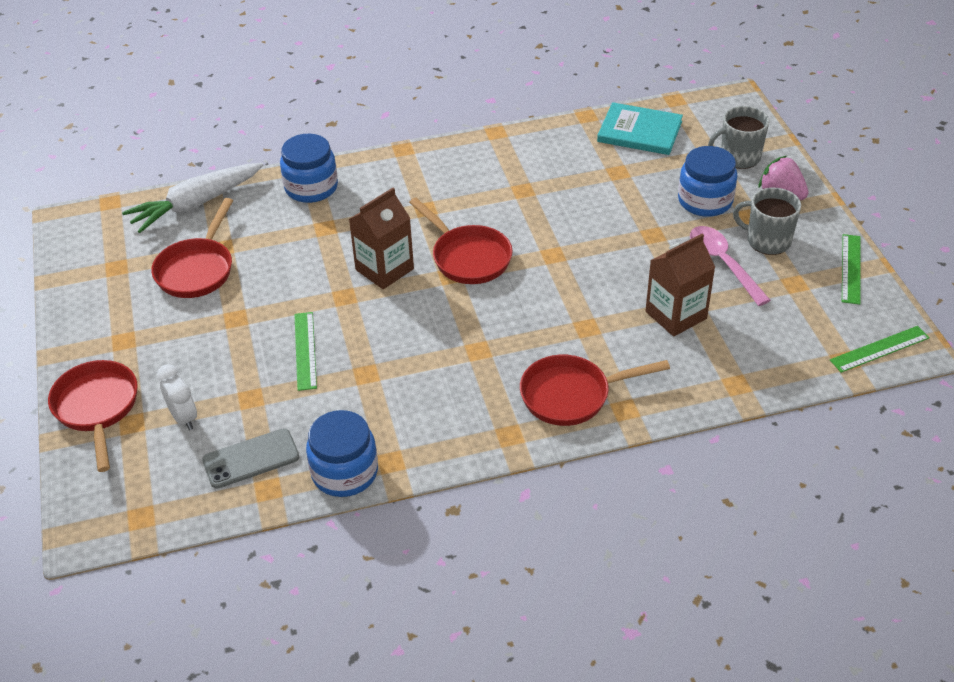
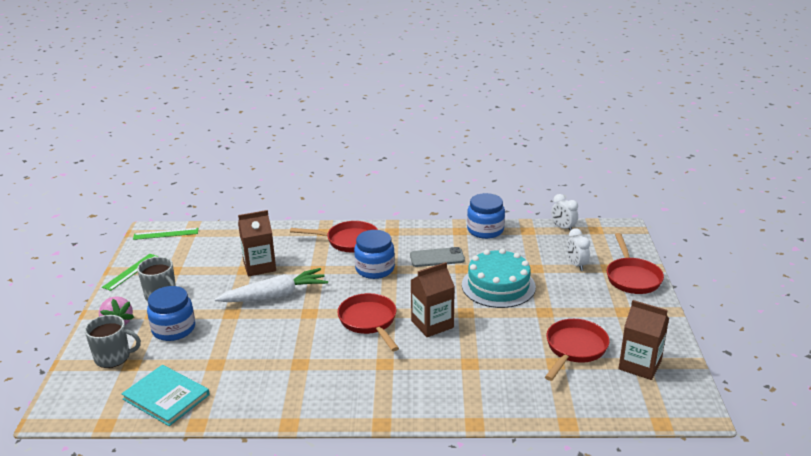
camera: 165 degrees left, 15 degrees down
white carrot [122,163,263,233] -> white carrot moved to [215,268,328,302]
grey phone [202,428,299,489] -> grey phone moved to [410,247,465,267]
blue jar [280,134,338,203] -> blue jar moved to [354,230,395,279]
green ruler [294,312,317,391] -> turquoise cake [462,248,536,308]
pink spoon [690,226,771,306] -> none
none -> white clock [551,194,578,231]
none -> brown carton [619,300,669,380]

